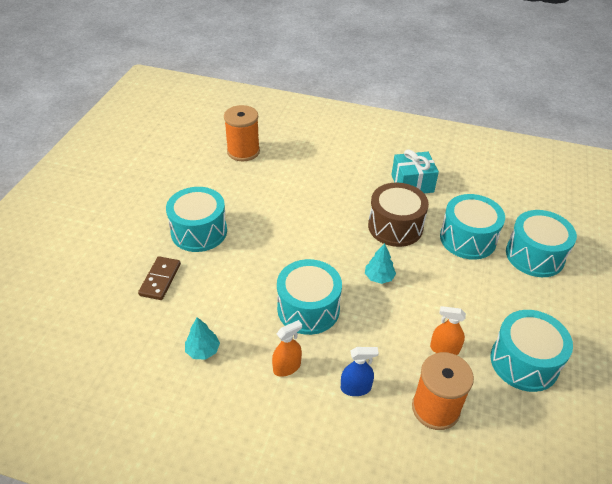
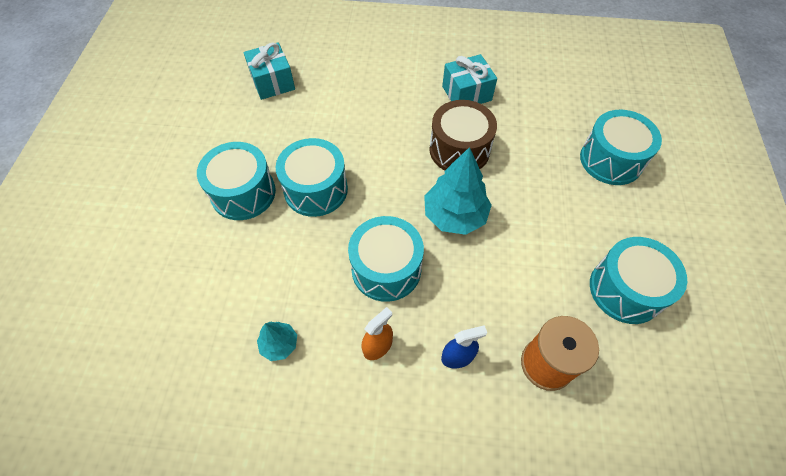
camera: 10 degrees left, 15 degrees up
brown domino [138,256,181,300] -> none
orange spool [224,105,260,161] -> turquoise gift [244,42,295,100]
turquoise tree [365,243,396,284] -> turquoise tree [424,147,492,235], size x1.91
orange spray bottle [430,306,466,355] -> none
turquoise drum [440,194,505,260] -> turquoise drum moved to [276,138,348,217]

